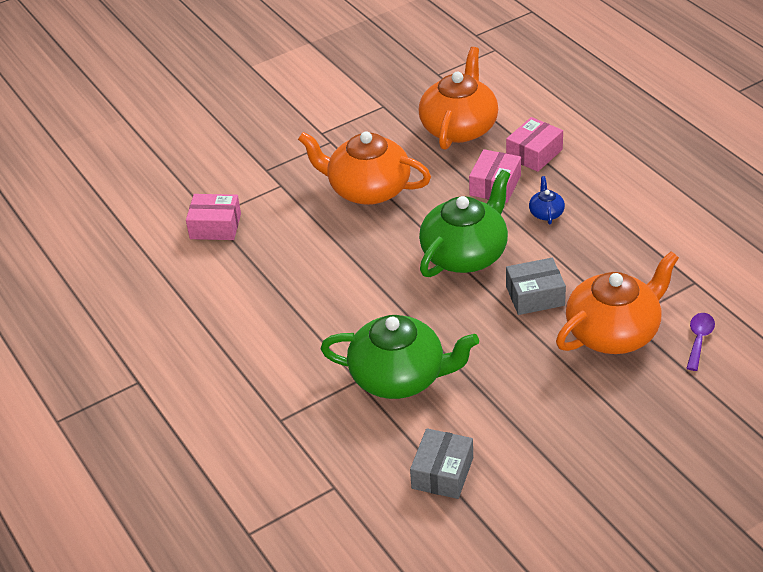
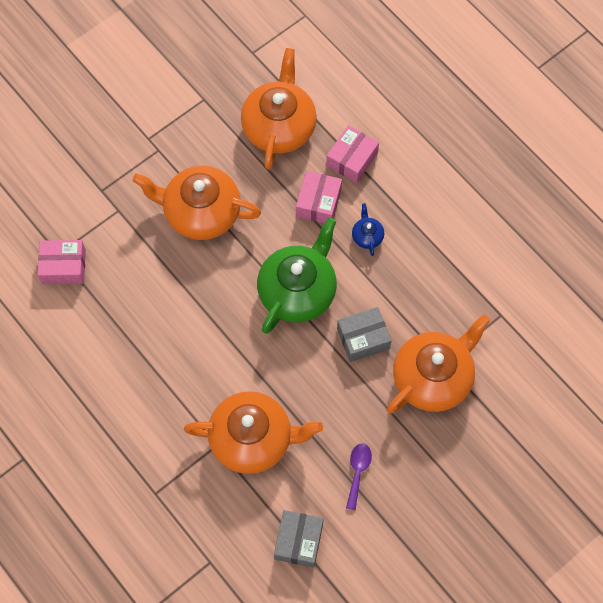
camera: 10 degrees left, 25 degrees up
green teapot [321,315,479,399] -> orange teapot [184,391,323,474]
purple spoon [686,313,715,371] -> purple spoon moved to [346,443,372,510]

